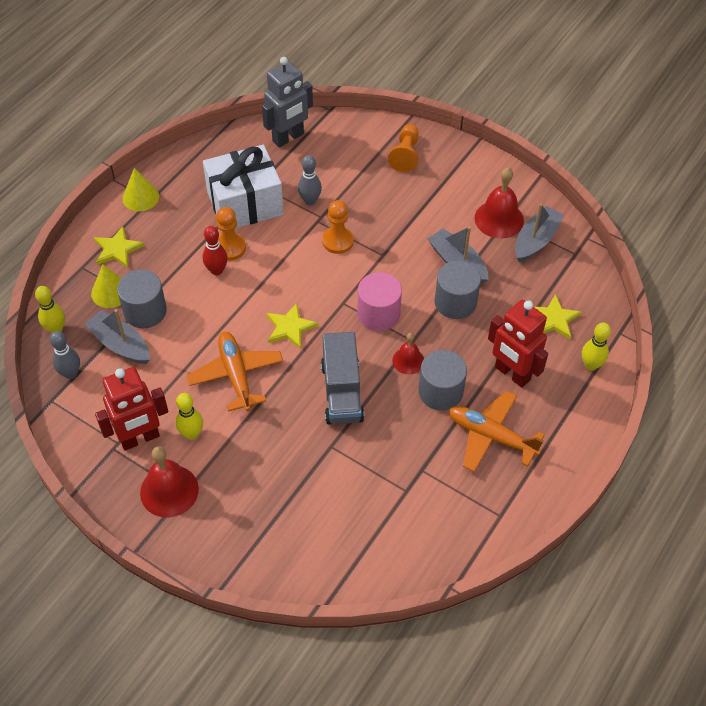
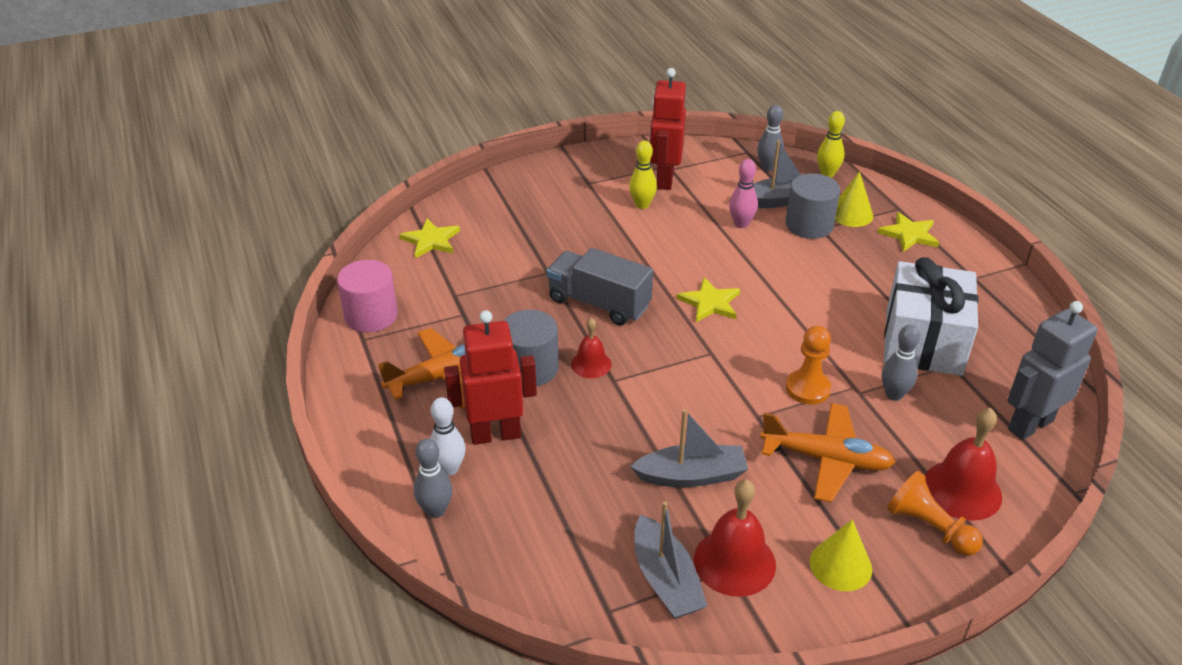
camera: 125 degrees right, 15 degrees down
yellow cone [123,168,159,211] -> yellow cone moved to [810,519,872,591]
red bell [140,446,199,517] -> red bell moved to [925,408,1002,521]
orange plane [186,331,283,412] -> orange plane moved to [760,403,895,503]
red bowling pin [202,226,228,275] -> none
orange pawn [216,207,246,261] -> none
grey robot [262,57,313,148] -> grey robot turned 60 degrees clockwise [1007,301,1097,440]
pink cylinder [357,272,402,331] -> pink cylinder moved to [337,260,398,332]
grey cylinder [435,261,481,319] -> none
yellow star [534,294,582,339] -> yellow star moved to [399,218,460,258]
yellow bowling pin [582,323,611,371] -> grey bowling pin [414,439,452,518]
none -> white bowling pin [430,397,466,476]
none -> pink bowling pin [729,159,758,228]

